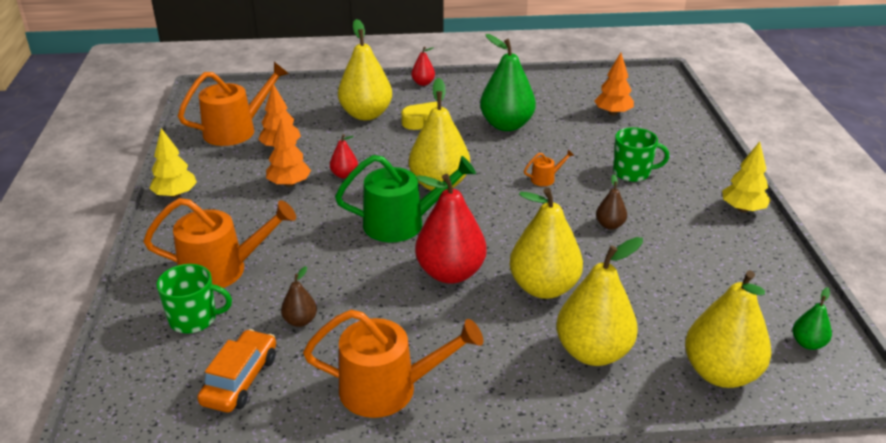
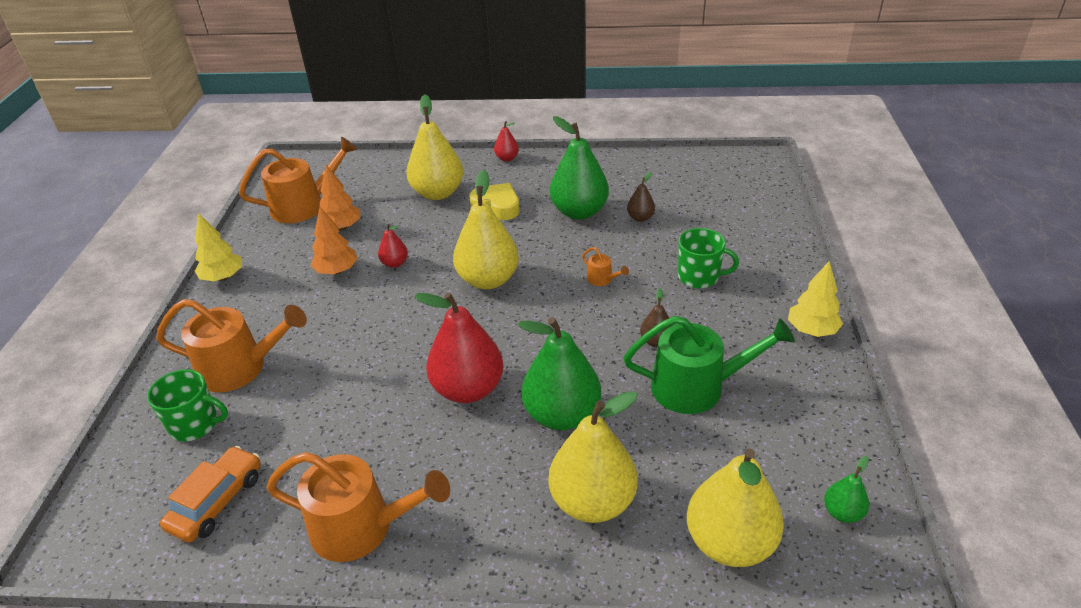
camera: 10 degrees right, 5 degrees up
brown pear [281,266,317,327] -> brown pear moved to [627,172,655,222]
green watering can [335,155,476,242] -> green watering can moved to [624,316,795,414]
yellow pear [509,188,583,299] -> green pear [518,317,601,430]
orange watering can [524,149,574,186] -> orange watering can turned 60 degrees clockwise [582,247,629,286]
orange tree [594,53,634,116] -> none

